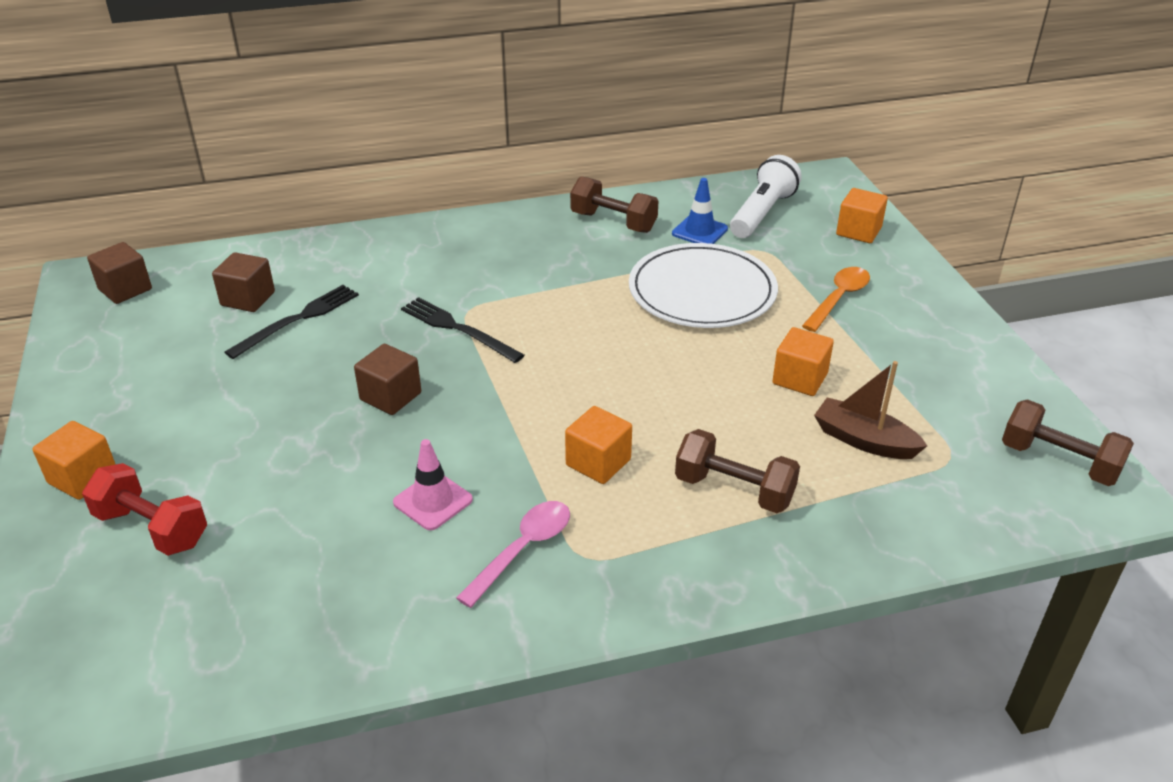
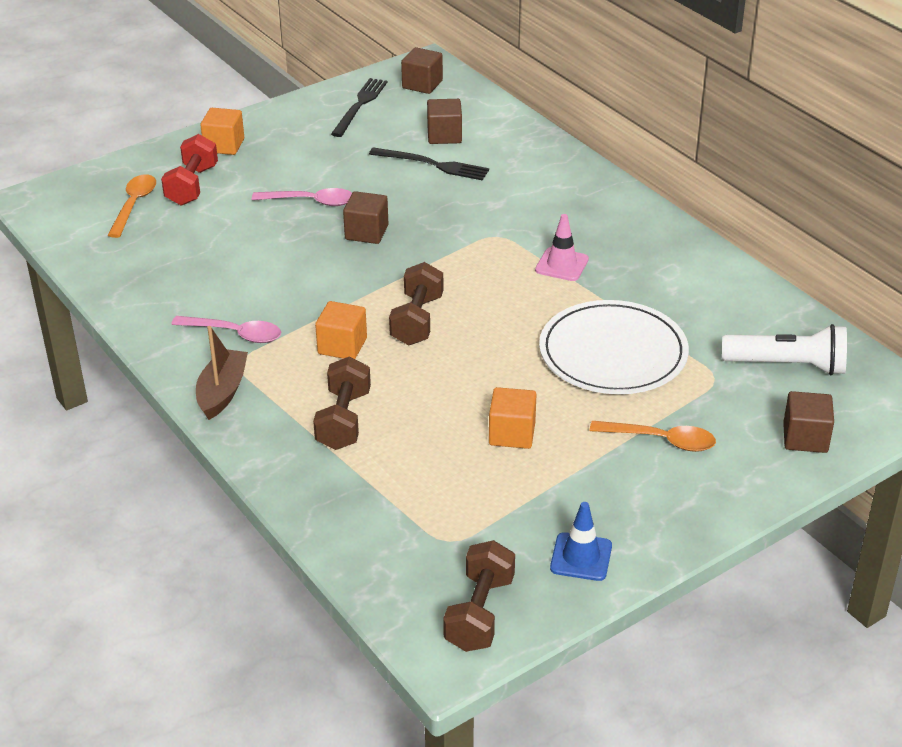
camera: 70 degrees right, 0 degrees up
pink traffic cone [393,439,473,530] -> pink traffic cone moved to [535,214,589,281]
black fork [401,297,524,363] -> black fork moved to [331,78,388,137]
brown dumbbell [570,176,658,233] -> brown dumbbell moved to [389,262,444,345]
blue traffic cone [672,178,728,244] -> blue traffic cone moved to [550,502,612,581]
brown boat [814,361,927,459] -> brown boat moved to [196,326,248,420]
orange cube [836,188,888,243] -> brown cube [783,391,834,453]
none -> orange spoon [108,174,156,238]
none -> pink spoon [252,188,352,206]

